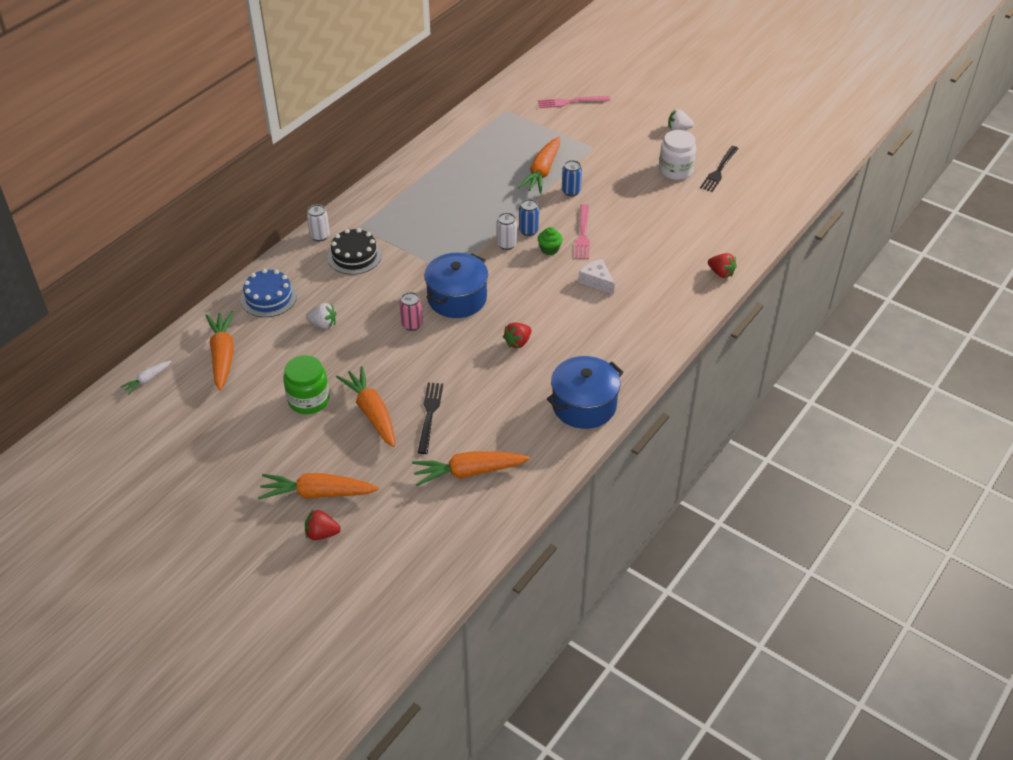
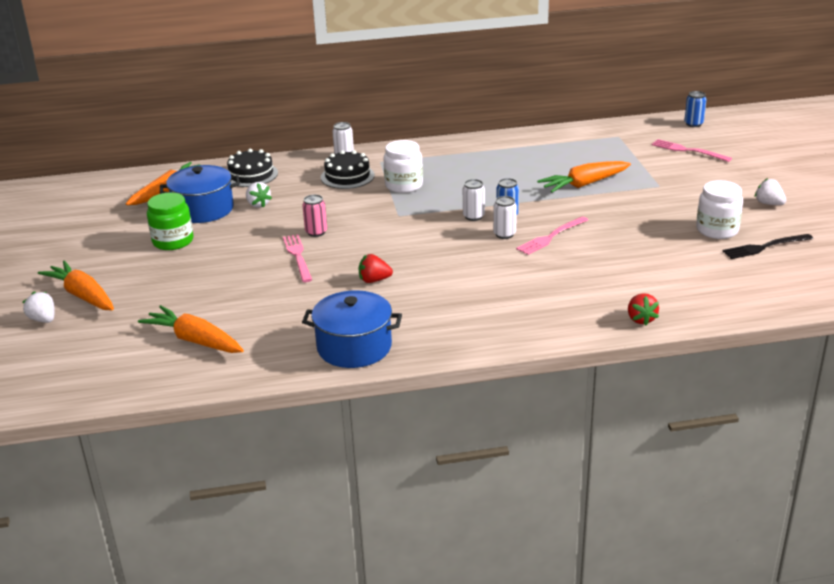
camera: 45 degrees right, 15 degrees down
white carrot [120,361,172,395] -> none
blue cake [241,269,297,317] -> black cake [227,149,278,187]
red strawberry [305,510,341,540] -> white strawberry [23,292,55,323]
orange carrot [336,366,395,447] -> none
black fork [418,382,443,454] -> none
blue pot [424,253,488,318] -> blue pot moved to [160,165,240,223]
green cupcake [538,227,563,255] -> white can [493,196,517,239]
blue can [562,160,582,196] -> blue can moved to [684,91,706,127]
white cheese [579,259,615,294] -> none
none -> pink fork [283,234,312,282]
none -> white jar [383,140,423,193]

